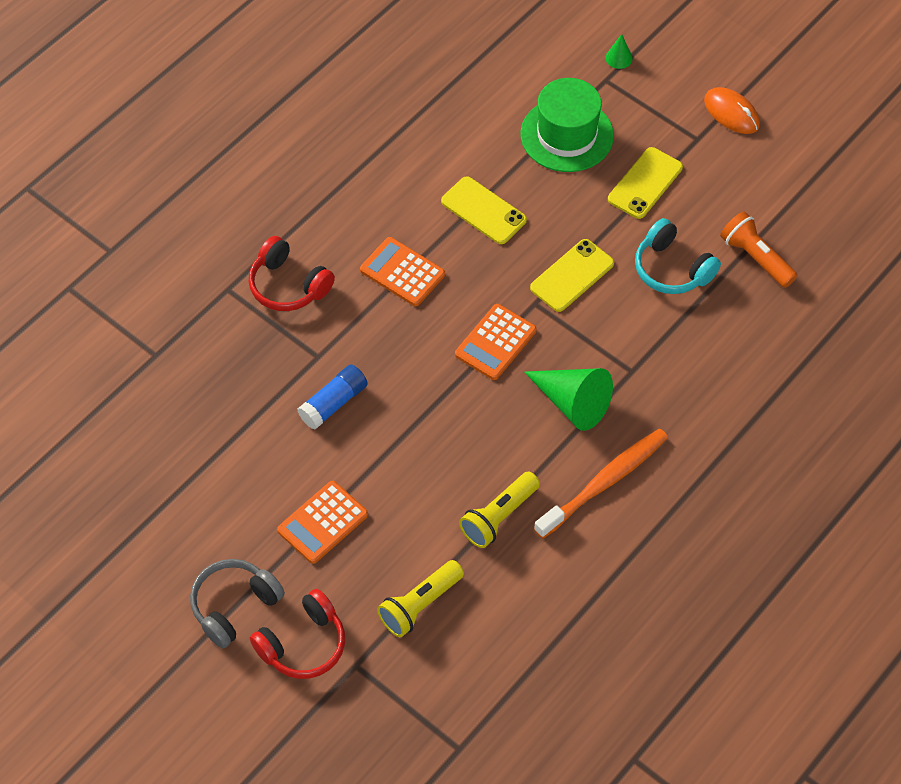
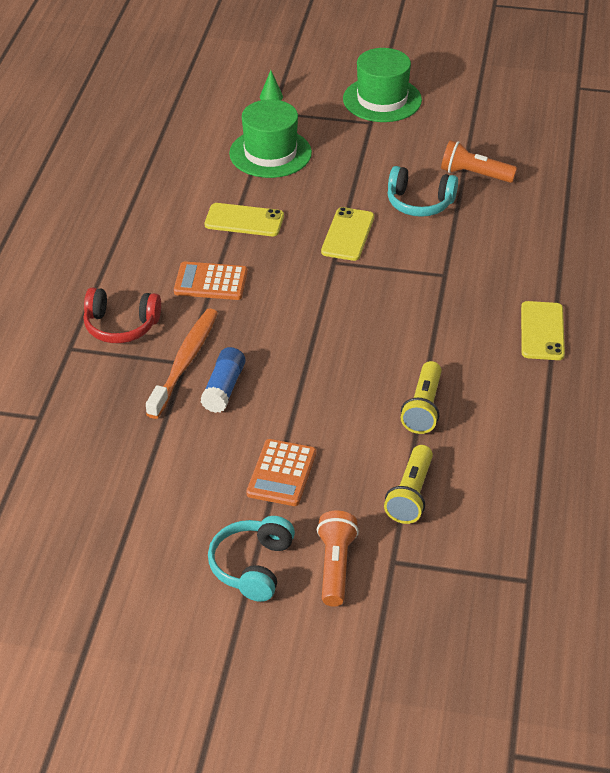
camera: 30 degrees left, 15 degrees down
grey headphones [190,559,285,648] -> turquoise headphones [208,516,295,602]
red headphones [250,589,345,679] -> orange flashlight [317,511,359,607]
orange calculator [455,304,537,380] -> none
green cone [524,368,613,431] -> none
orange toothbrush [534,429,668,539] -> orange toothbrush moved to [146,309,218,419]
yellow phone [608,147,683,219] -> yellow phone moved to [521,301,565,360]
orange mouse [704,87,760,134] -> green hat [343,48,422,122]

